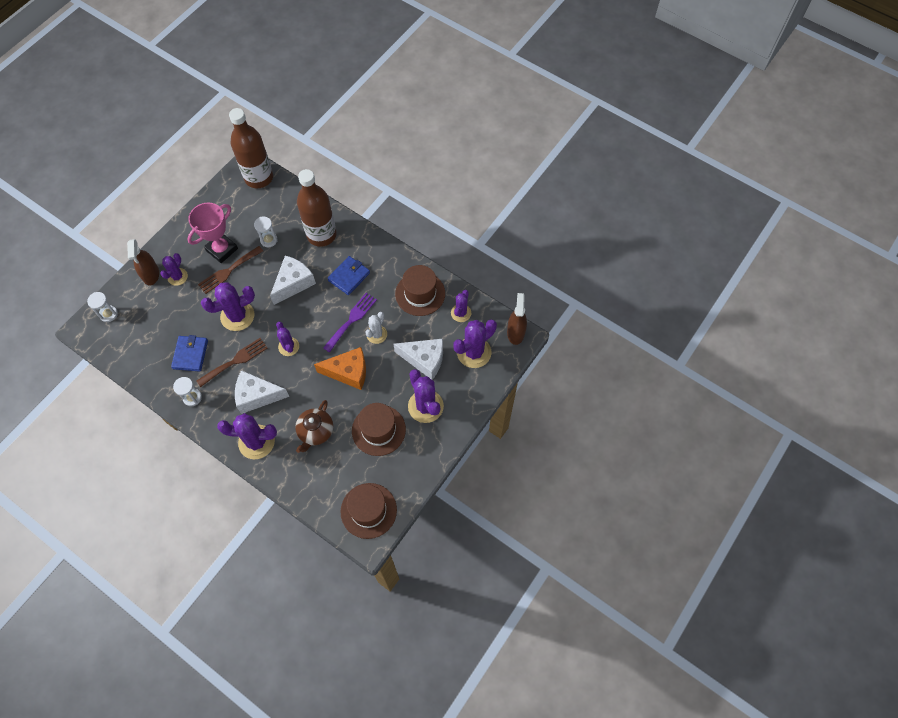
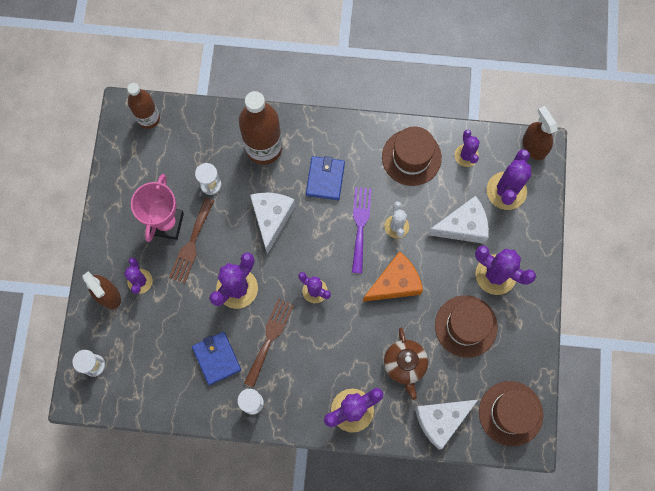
camera: 30 degrees left, 10 degrees up
brown bottle [229,108,273,188] -> brown bottle [127,83,160,129], size x0.62
white cheese [235,370,290,414] -> white cheese moved to [415,399,479,450]

